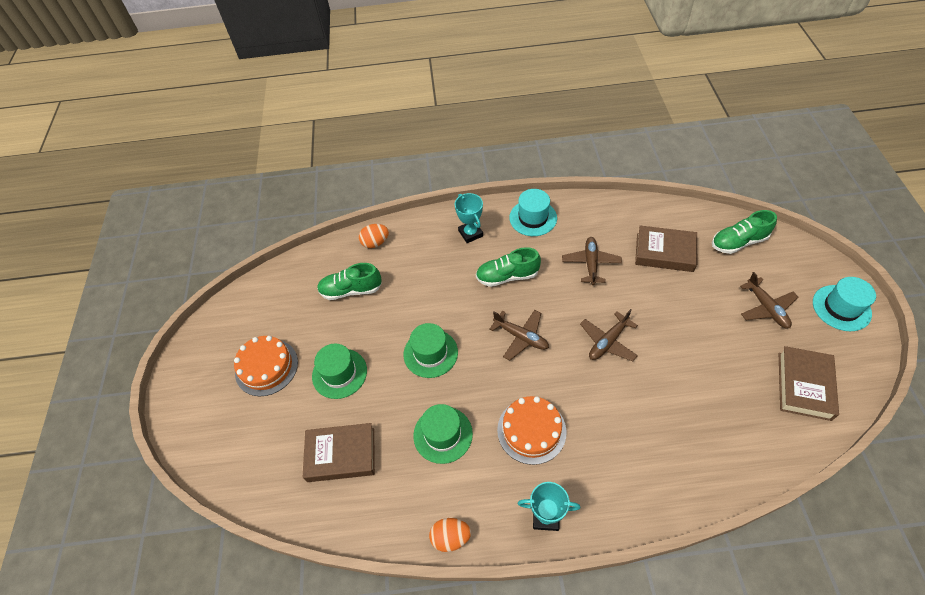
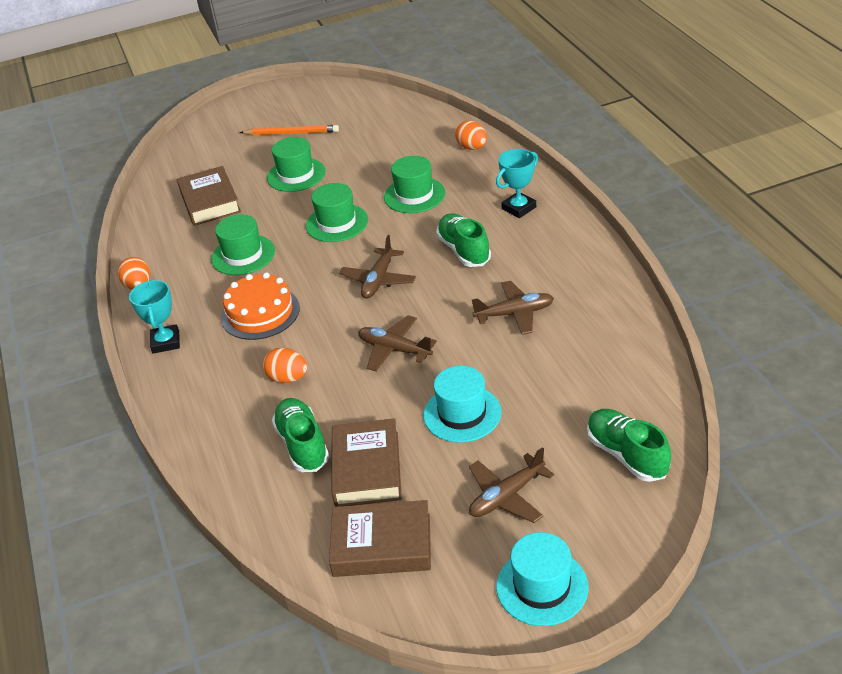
camera: 75 degrees right, 15 degrees down
orange cake [234,336,298,396] -> orange pencil [240,125,339,136]
green shoe [317,263,382,300] -> green shoe moved to [272,398,329,472]
turquoise hat [509,189,557,236] -> turquoise hat moved to [423,366,501,443]
brown book [635,226,697,272] -> brown book moved to [332,418,402,507]
none -> orange egg [263,348,307,383]
none -> green hat [384,156,445,213]

